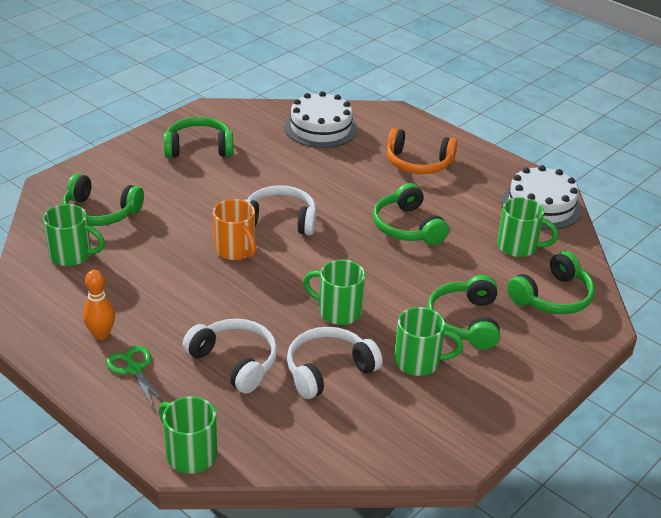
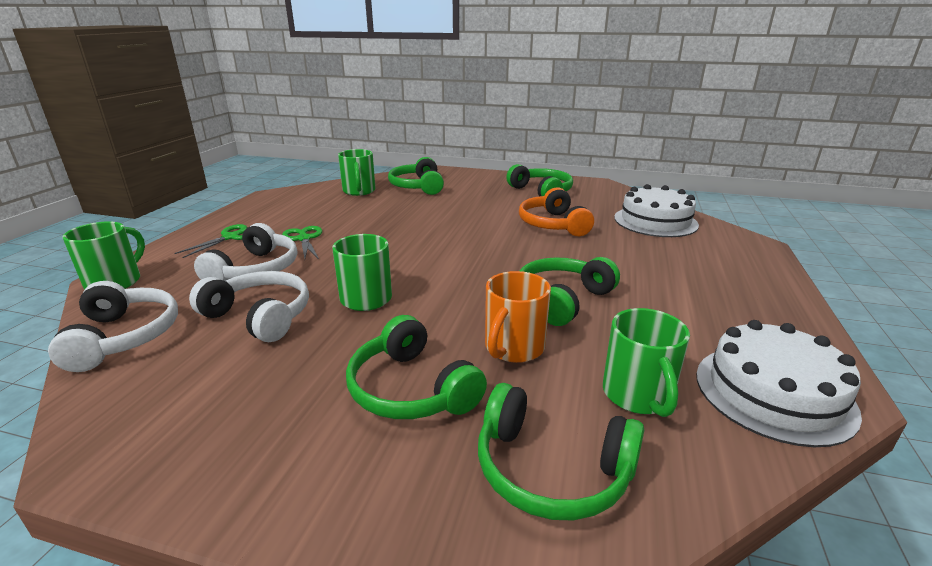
camera: 65 degrees right, 10 degrees down
orange bowling pin [83,270,115,340] -> none
orange mug [213,199,256,260] -> orange mug moved to [485,271,551,363]
white headphones [244,185,317,235] -> white headphones moved to [48,281,178,372]
orange headphones [387,128,457,174] -> orange headphones moved to [519,187,594,236]
green mug [394,307,463,376] -> none
green headphones [427,275,500,350] -> green headphones turned 105 degrees counterclockwise [346,315,487,419]
none -> green scissors [282,226,322,259]

